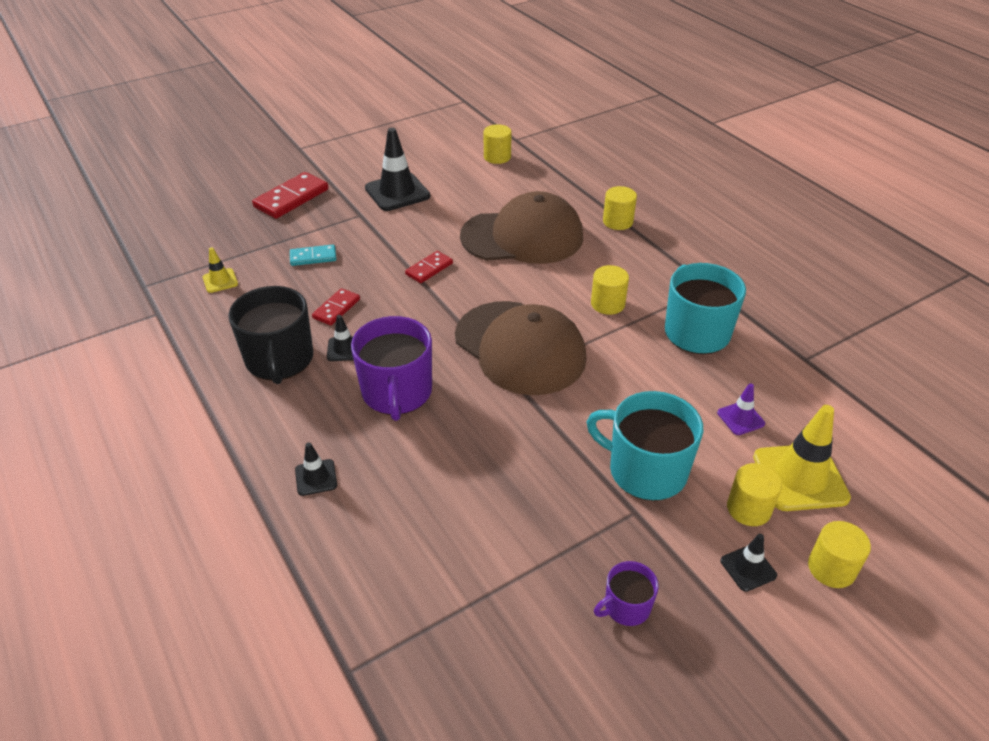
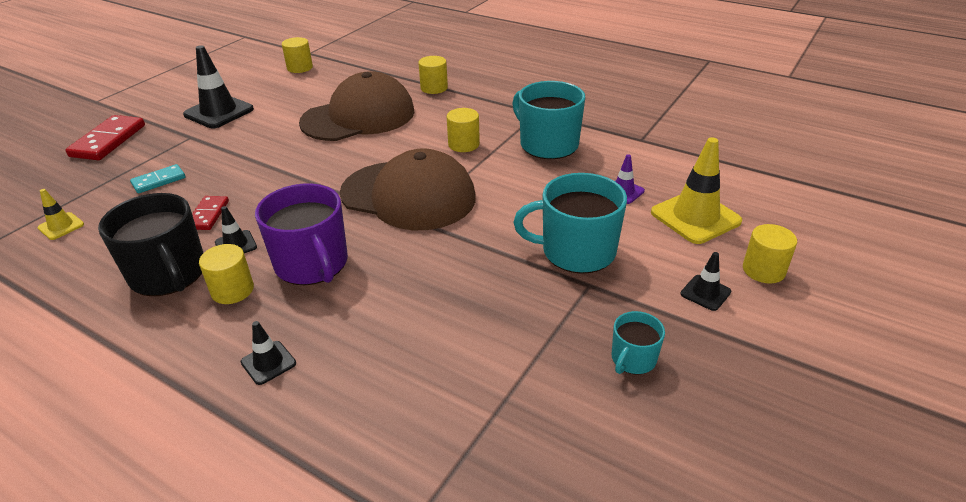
camera: 25 degrees left, 5 degrees down
red domino [405,251,453,283] -> none
purple mug [594,561,659,626] -> turquoise mug [612,311,665,374]
yellow cylinder [727,463,782,526] -> yellow cylinder moved to [199,244,254,304]

